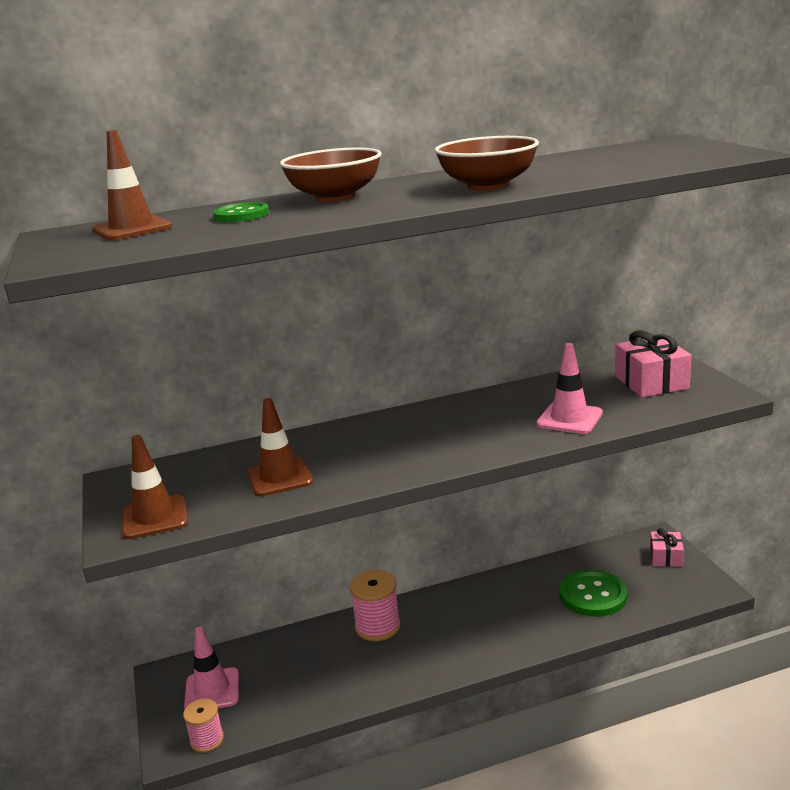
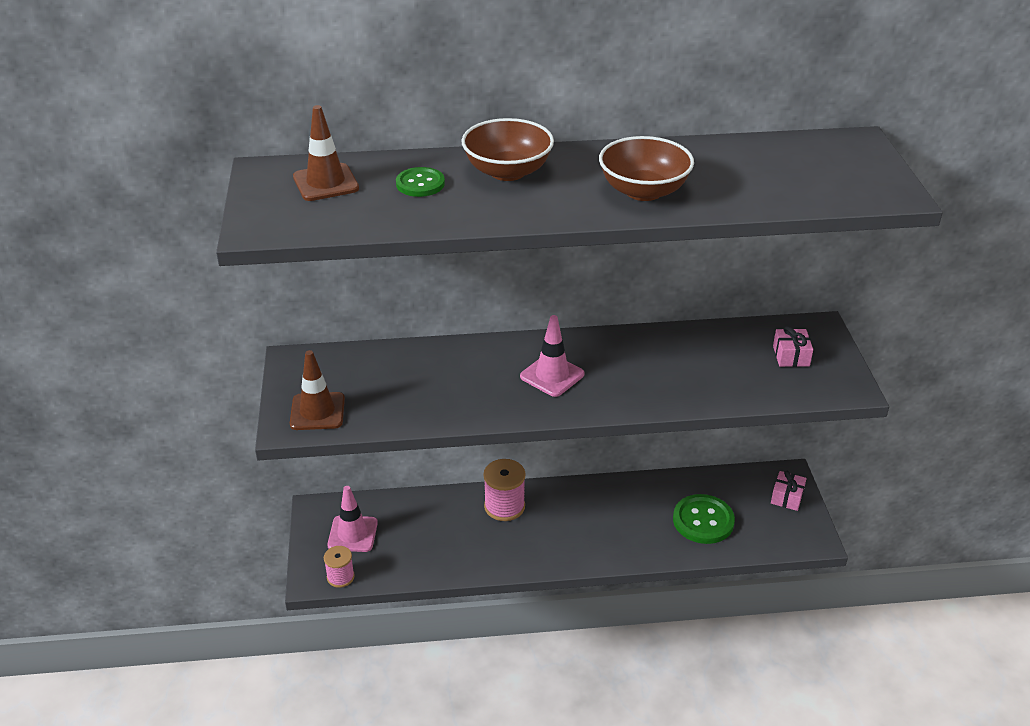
camera: 10 degrees right, 15 degrees up
brown traffic cone [247,398,313,497] -> none
pink traffic cone [536,343,603,434] -> pink traffic cone moved to [520,315,585,397]
pink gift [615,330,692,398] -> pink gift [773,326,813,367], size x0.62

